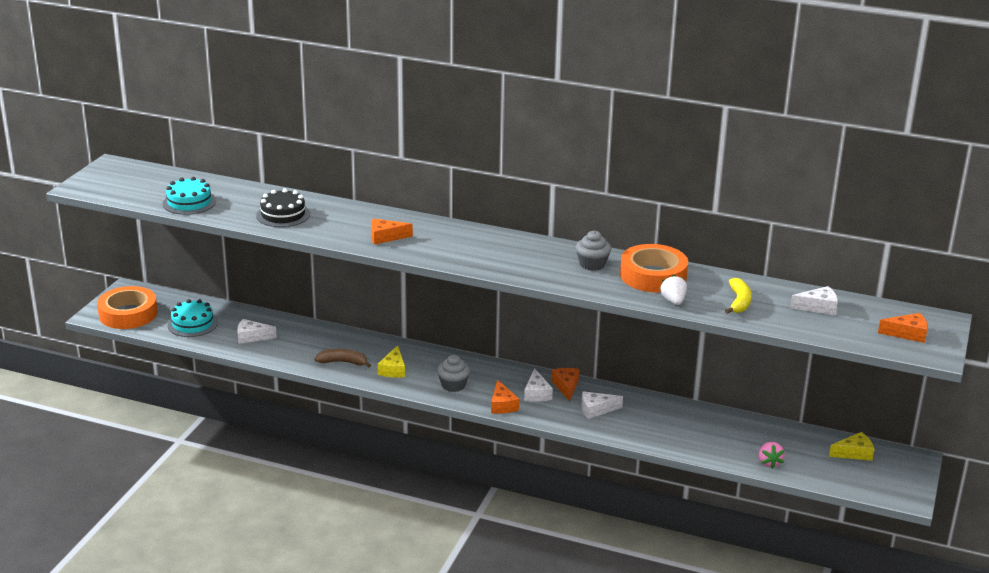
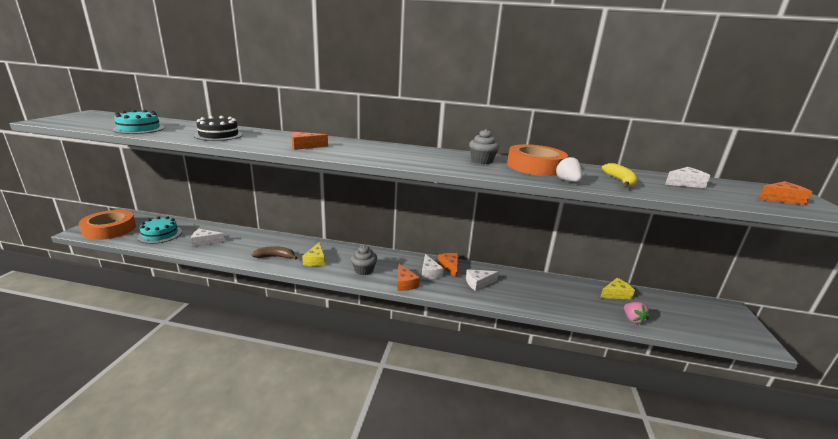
camera: 10 degrees left, 5 degrees down
yellow cheese [829,432,874,461] -> yellow cheese moved to [600,278,635,299]

